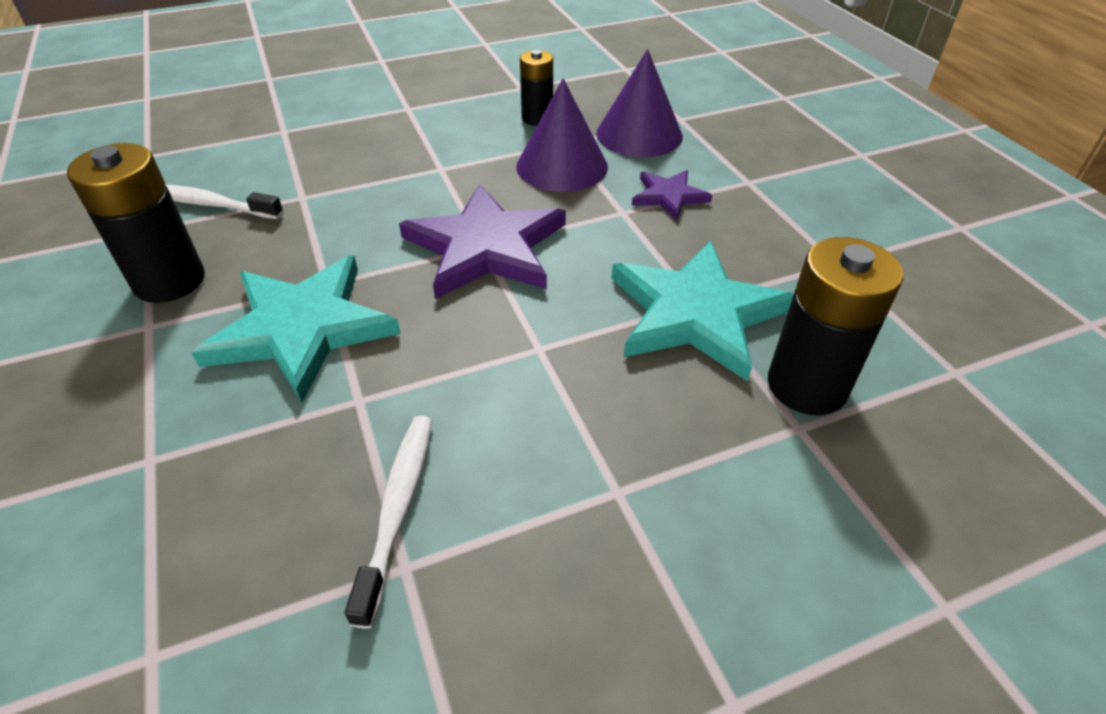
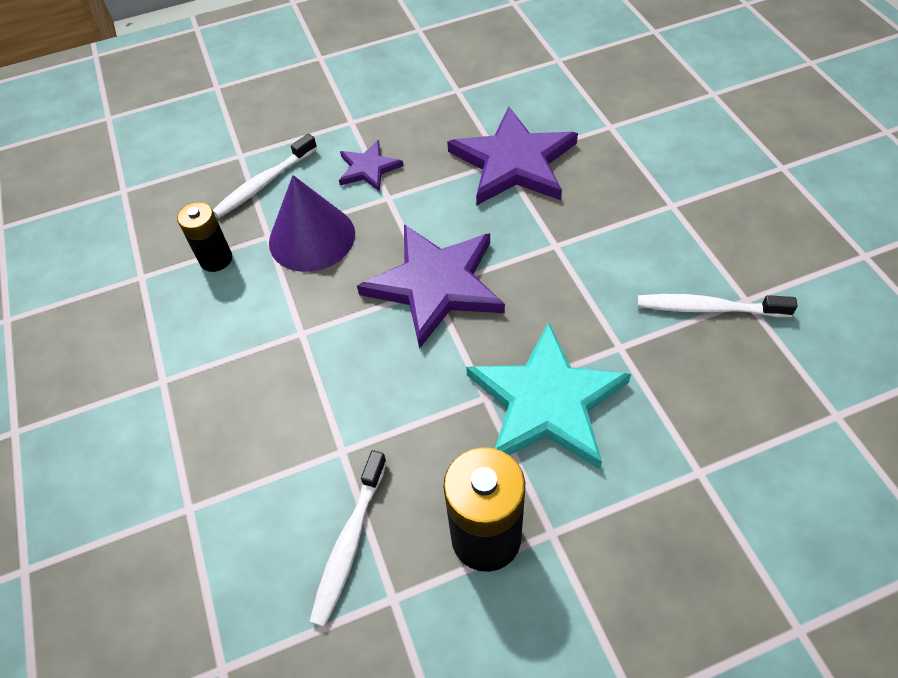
camera: 85 degrees left, 10 degrees up
purple cone [596,49,683,157] -> white toothbrush [213,134,317,218]
turquoise star [611,241,794,382] -> purple star [447,107,578,205]
black battery [768,237,903,415] -> none

